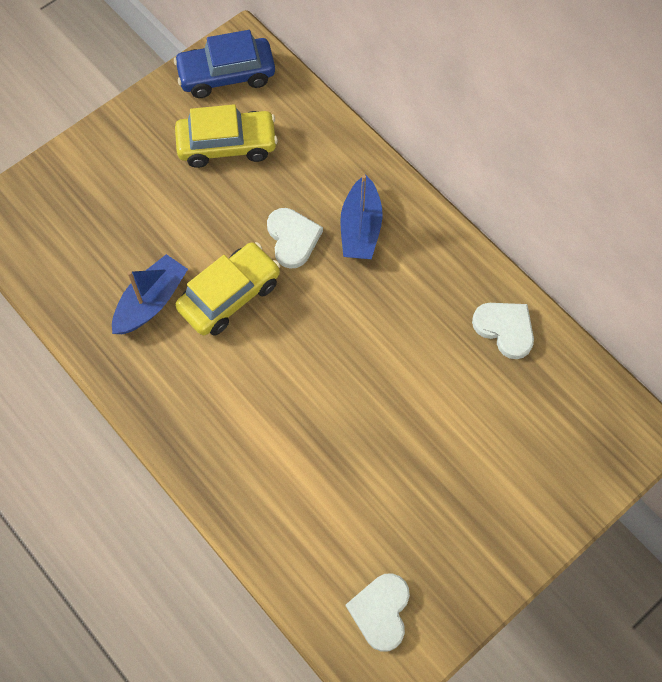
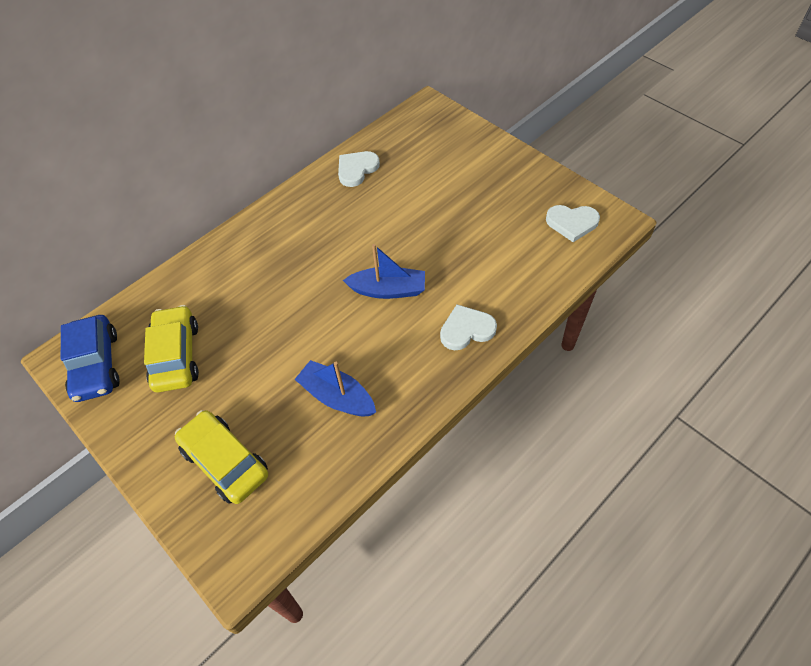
camera: 90 degrees left, 10 degrees down
yellow car [176,242,280,335] -> yellow car moved to [175,410,268,504]
white heart [267,208,323,269] -> white heart moved to [440,305,497,350]
blue boat [340,175,383,259] -> blue boat moved to [343,244,425,299]

